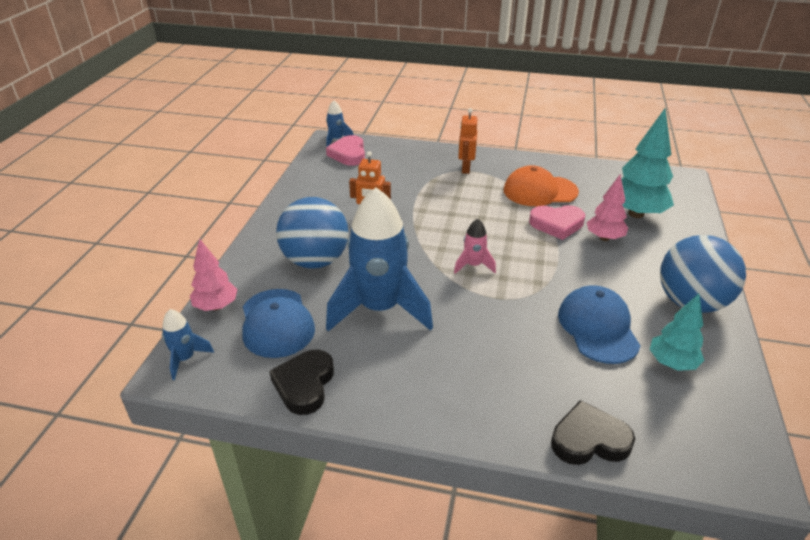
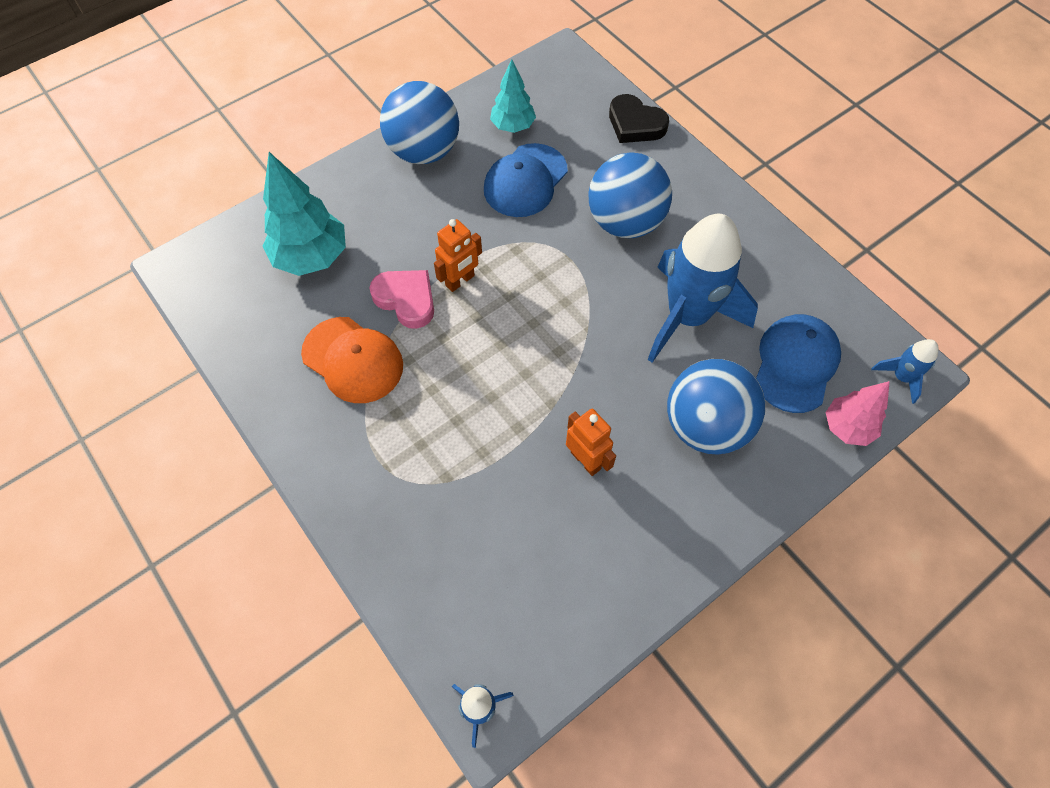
camera: 140 degrees left, 25 degrees up
black heart [269,350,334,415] -> none
pink heart [326,135,365,166] -> none
pink rocket [454,219,496,274] -> none
orange robot [458,108,478,174] -> orange robot moved to [434,219,482,292]
pink tree [587,175,628,241] -> none
none -> blue ball [589,152,672,238]

